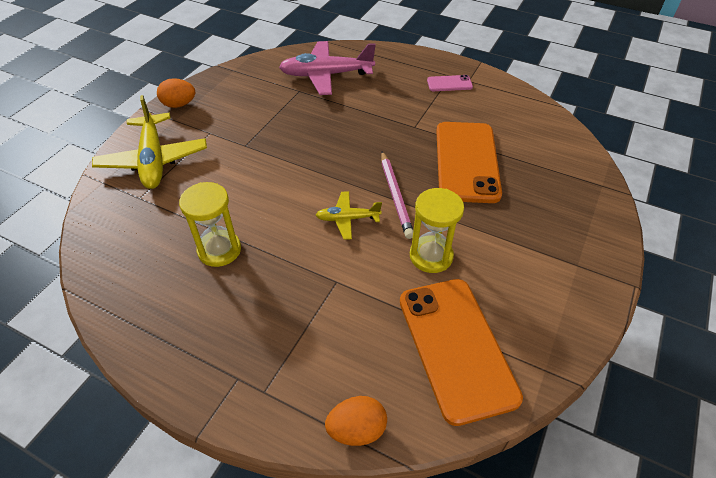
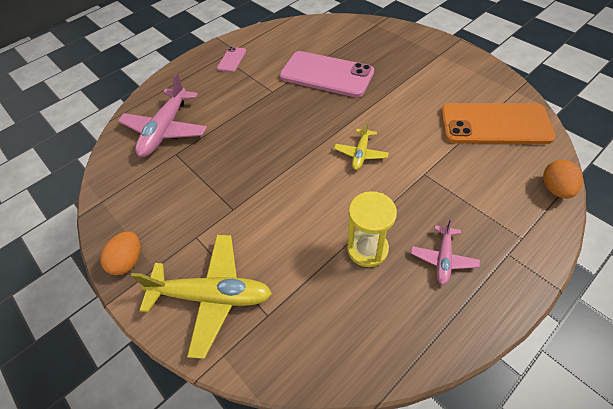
camera: 65 degrees left, 5 degrees up
pink pencil [381,151,413,239] -> none
yellow hourglass [410,188,464,273] -> none
orange phone [436,122,502,203] -> pink phone [280,51,374,97]
none -> pink plane [411,218,480,285]

